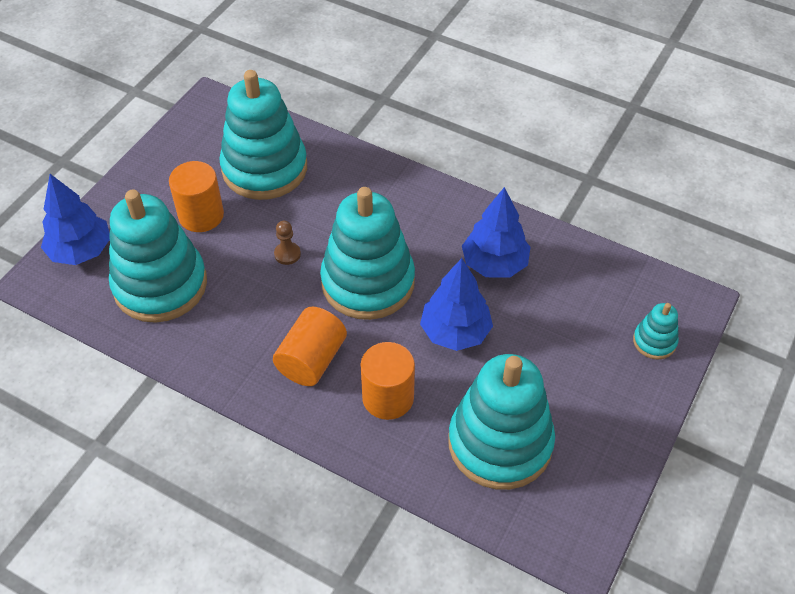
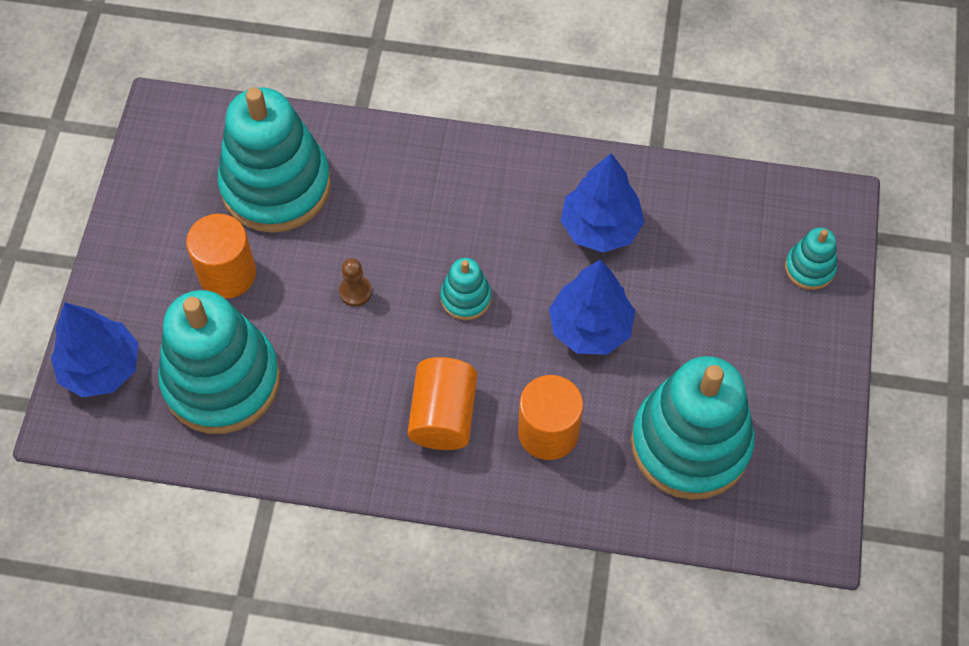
camera: 20 degrees left, 10 degrees up
turquoise stacking toy [320,187,415,320] -> turquoise stacking toy [440,258,491,320], size x0.45

